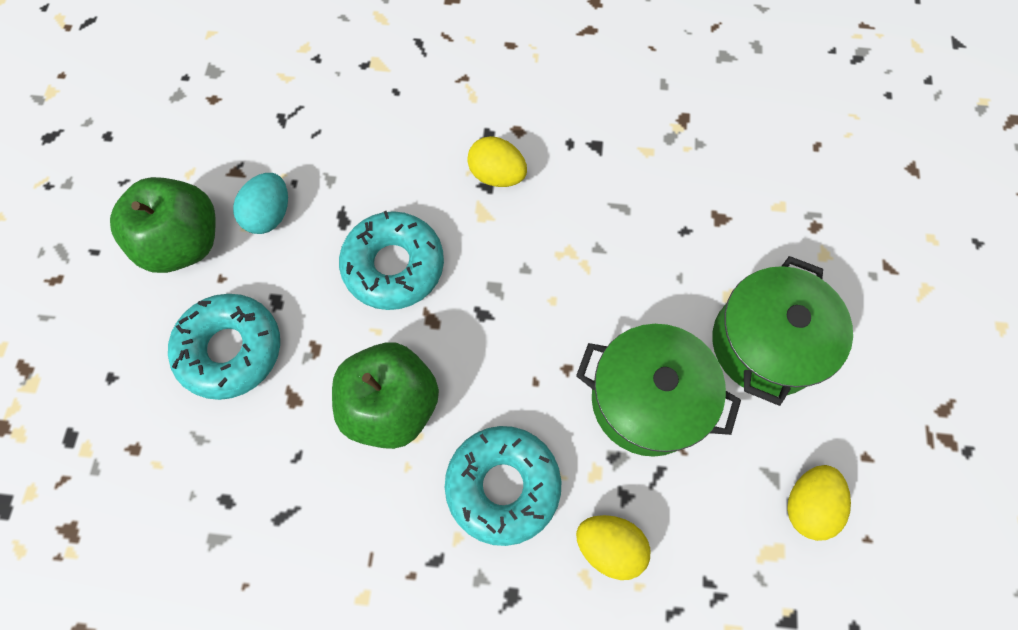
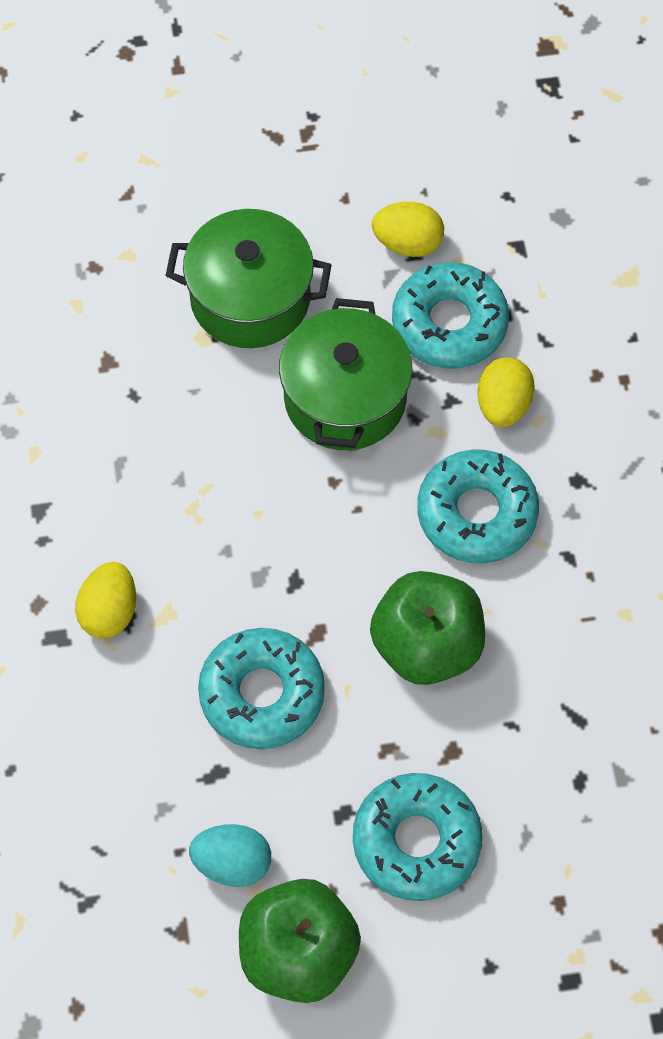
camera: 105 degrees left, 5 degrees down
none -> turquoise donut [392,262,509,369]

